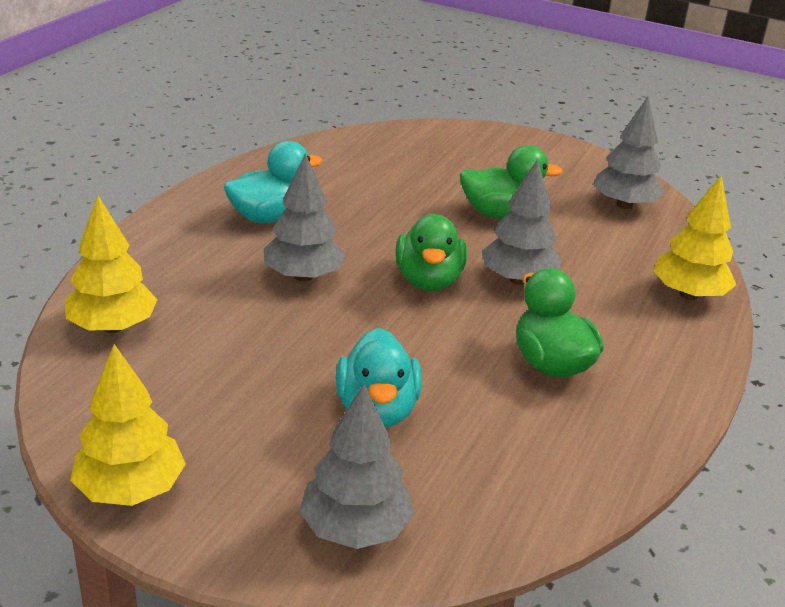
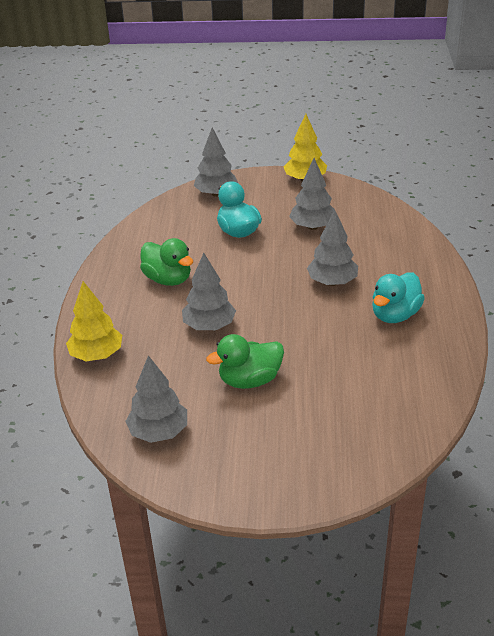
camera: 160 degrees right, 5 degrees up
yellow tree [65,196,158,333] -> none
green duck [395,213,467,291] -> none
none -> grey tree [289,158,335,230]

